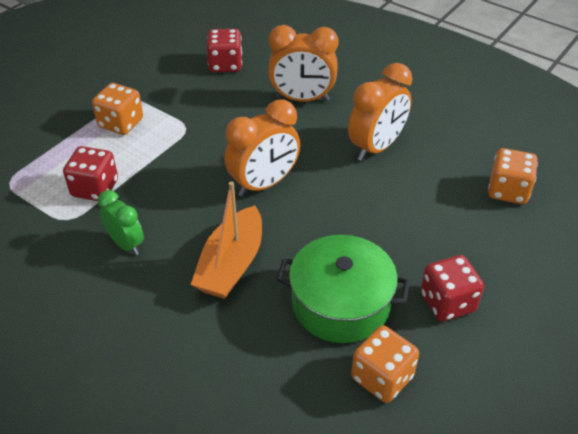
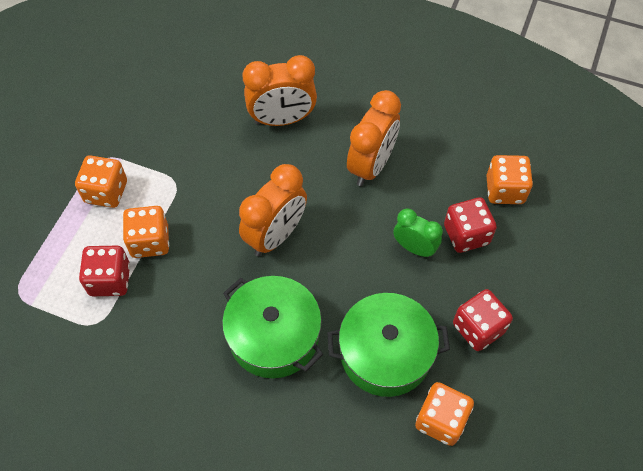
camera: 15 degrees left, 15 degrees up
green clock [98,190,144,255] -> green clock moved to [393,209,443,257]
orange boat [191,181,262,299] -> green pot [222,276,323,378]
red dice [207,29,242,72] -> red dice moved to [444,197,497,253]
none -> orange dice [123,206,169,258]

